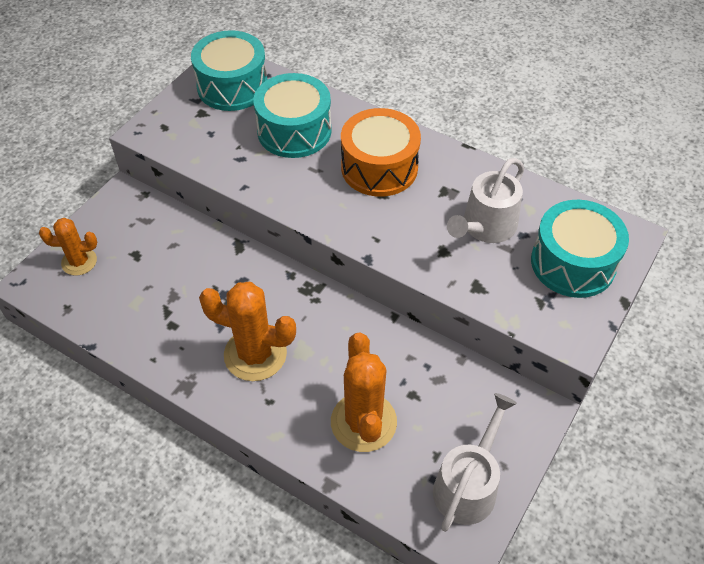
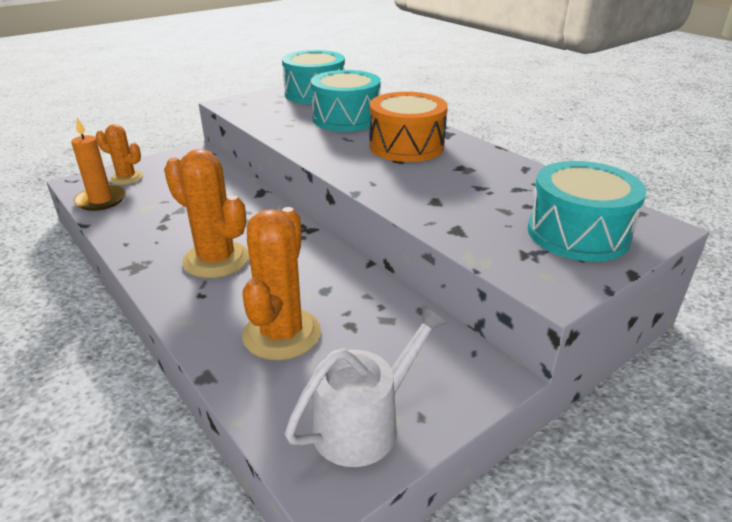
camera: 20 degrees right, 20 degrees down
white watering can [447,158,524,243] -> none
none -> orange candle [71,118,126,211]

